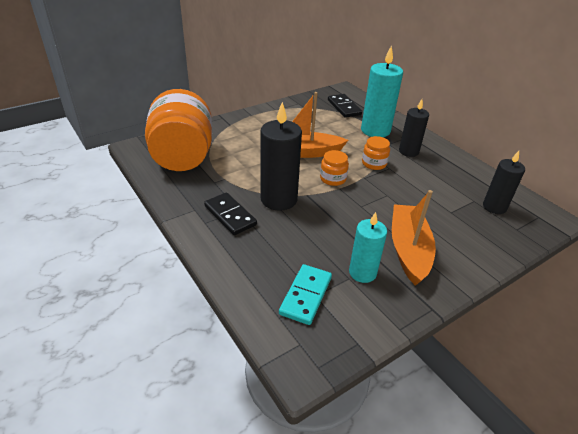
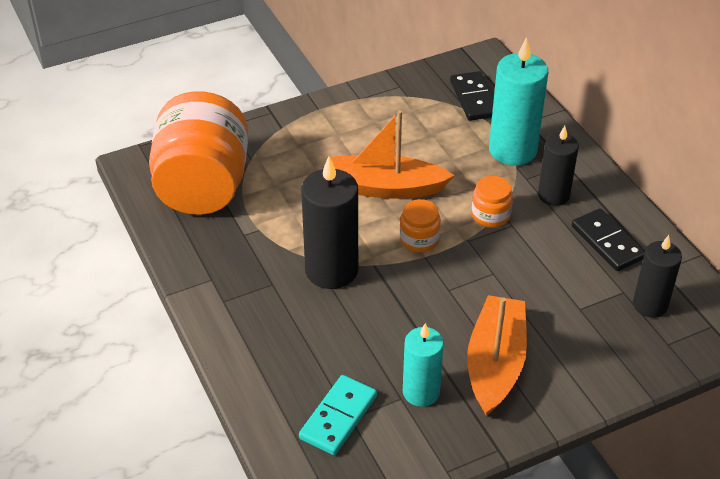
camera: 10 degrees right, 5 degrees up
black domino [204,192,257,235] -> black domino moved to [572,208,645,271]

